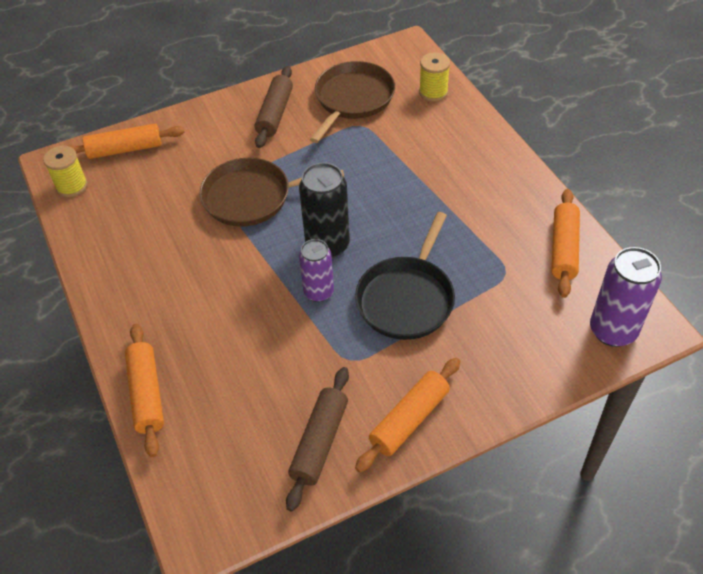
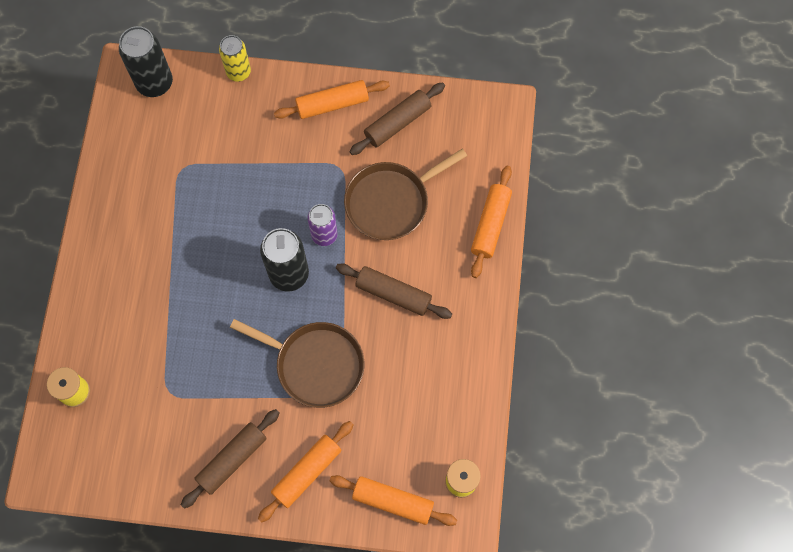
camera: 150 degrees left, 20 degrees up
brown pan [310,61,395,143] -> brown pan moved to [344,149,467,240]
black pan [355,212,455,340] -> none
orange rolling pin [551,189,580,298] -> orange rolling pin moved to [258,421,354,523]
purple can [590,247,662,347] -> black can [119,26,173,97]
none -> yellow can [219,35,251,82]
none -> brown rolling pin [336,264,452,319]

